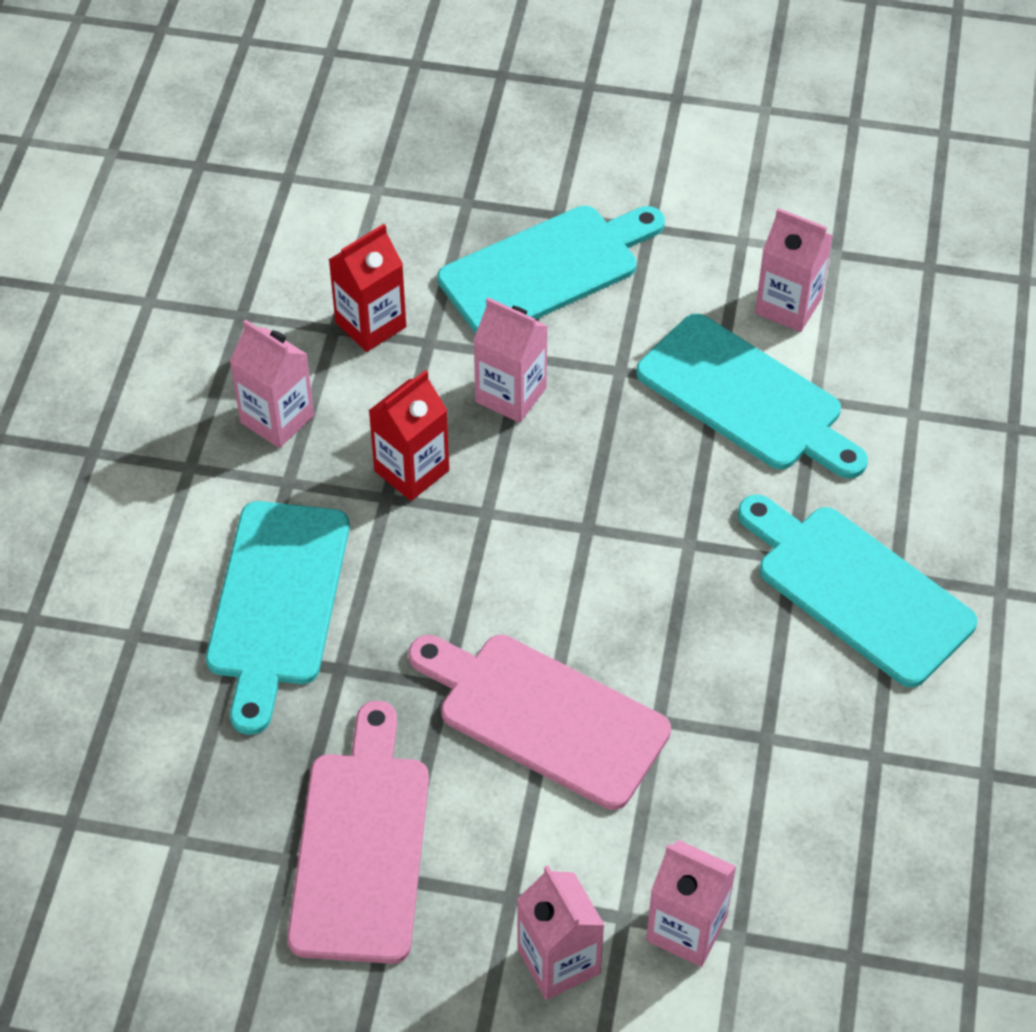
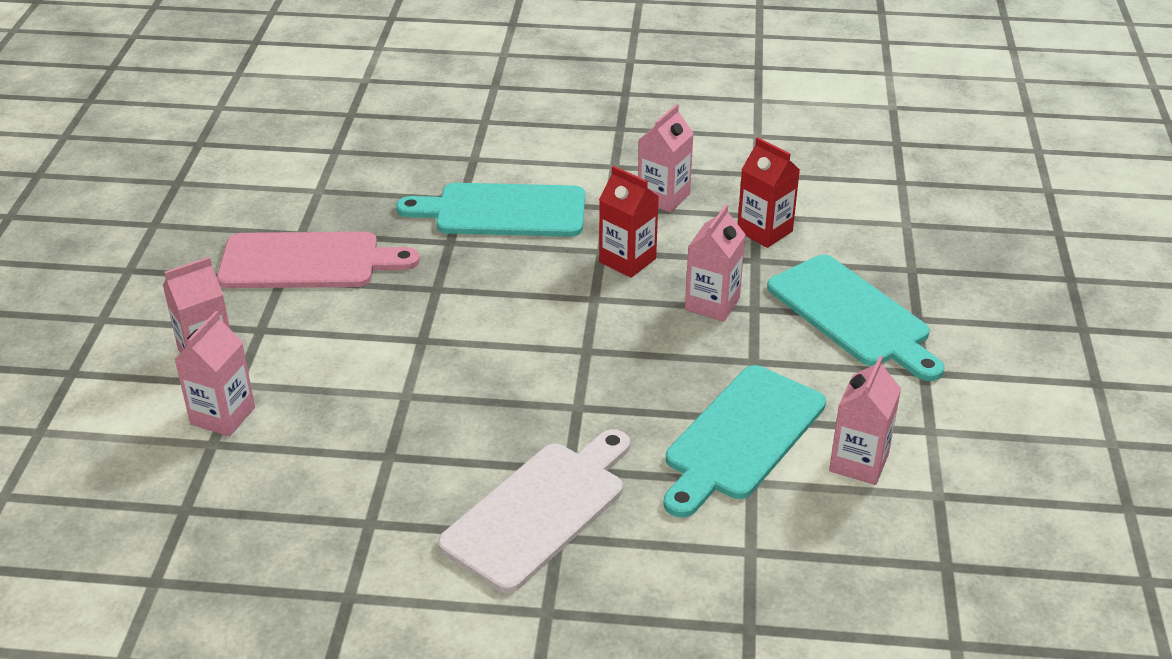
camera: 85 degrees right, 15 degrees down
pink cutting board [408,635,671,810] -> none
turquoise cutting board [738,494,978,688] -> white cutting board [438,429,630,593]

